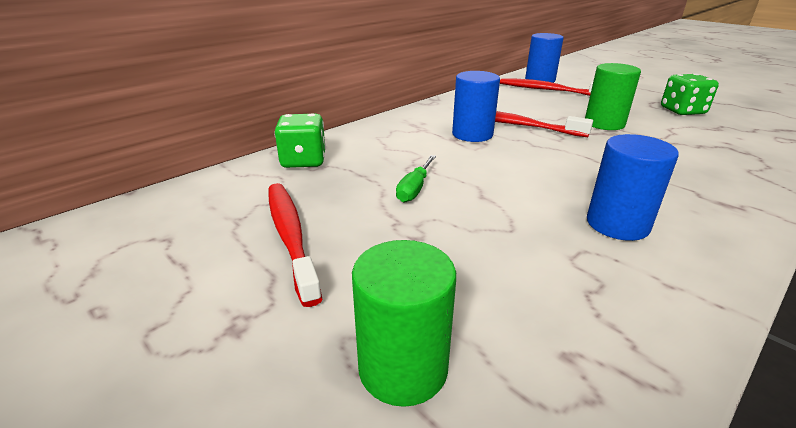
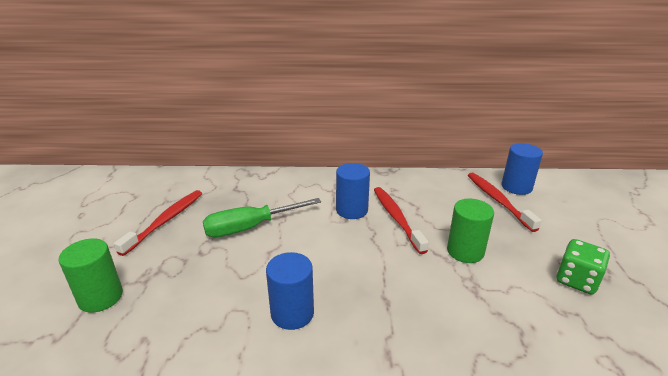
camera: 45 degrees right, 0 degrees up
green dice [274,113,326,168] -> none
green screwdriver [396,155,436,203] -> green screwdriver [203,198,321,238], size x1.89

